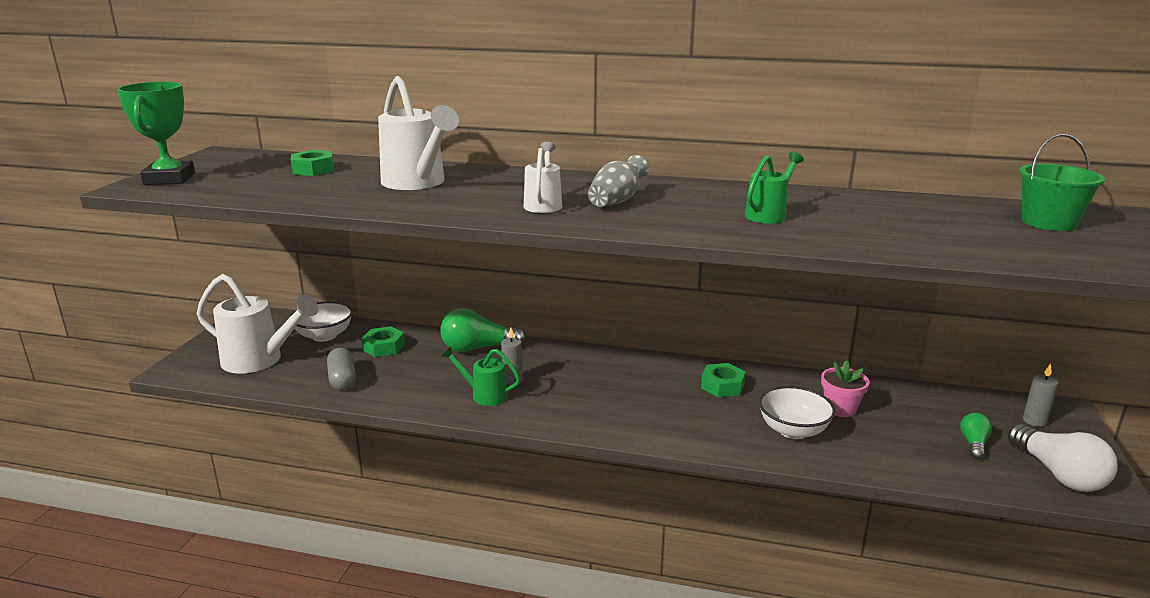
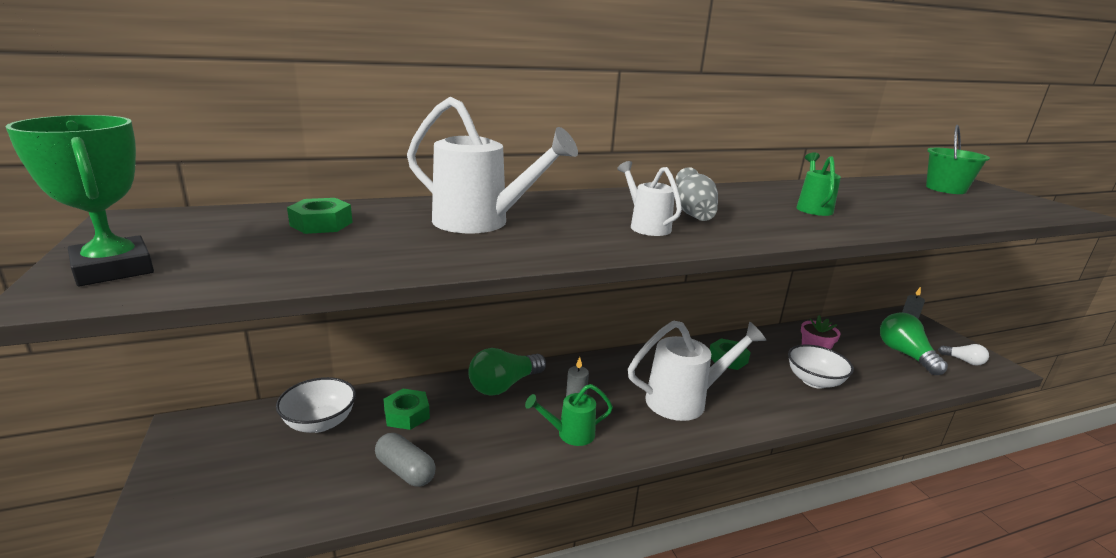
camera: 35 degrees left, 0 degrees up
white watering can [197,274,318,374] -> white watering can moved to [628,321,766,421]
green light bulb [960,413,992,460] -> green light bulb [880,313,948,375], size x1.85
white light bulb [1008,424,1118,492] -> white light bulb [938,344,989,366], size x0.54

